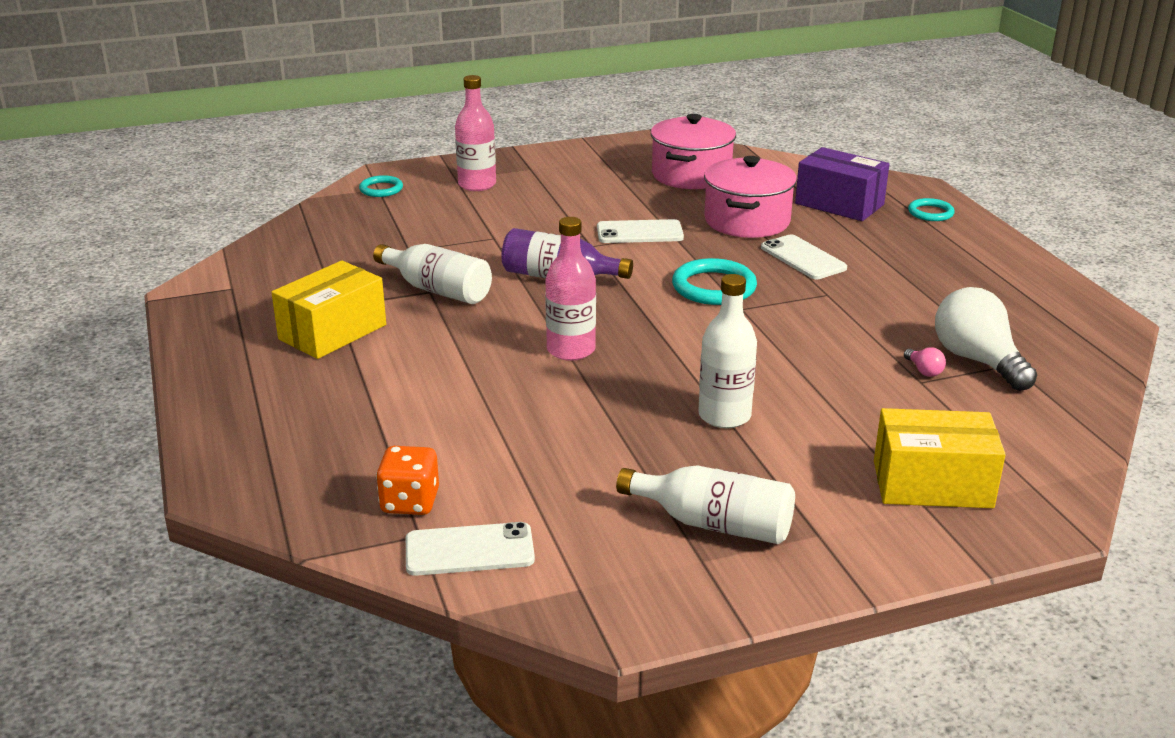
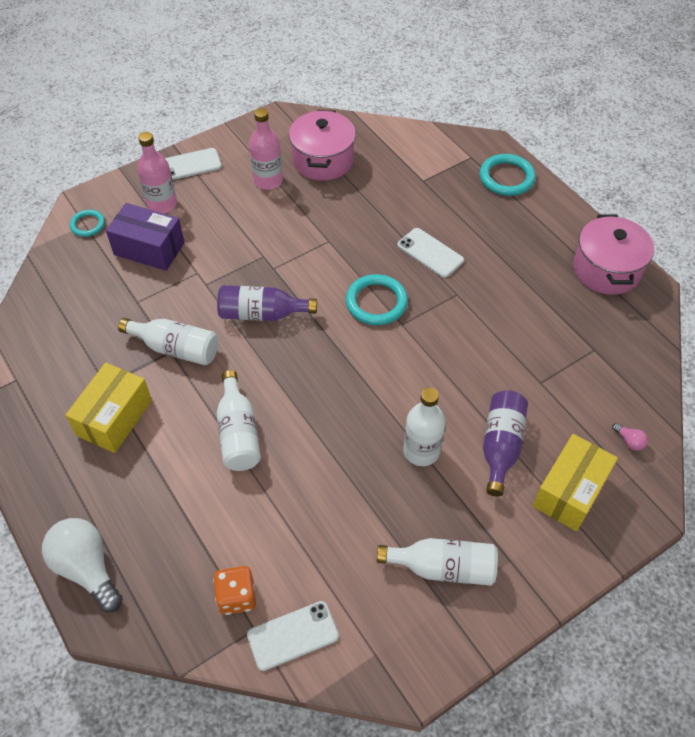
camera: 15 degrees left, 25 degrees up
pink bottle [545,217,596,361] -> pink bottle moved to [249,108,283,190]
white phone [597,219,684,243] -> white phone moved to [165,148,222,180]
pink pot [704,156,797,238] -> pink pot moved to [573,215,654,295]
purple box [795,147,889,221] -> purple box moved to [106,203,185,271]
yellow box [874,408,1006,508] -> yellow box turned 45 degrees counterclockwise [533,434,618,531]
pink light bulb [904,347,946,377] -> pink light bulb moved to [612,423,648,451]
turquoise ring [908,198,955,221] -> turquoise ring [480,154,536,196], size x1.67
white light bulb [935,287,1037,391] -> white light bulb moved to [42,518,123,612]
none -> white bottle [216,370,261,471]
none -> purple bottle [483,390,528,497]

